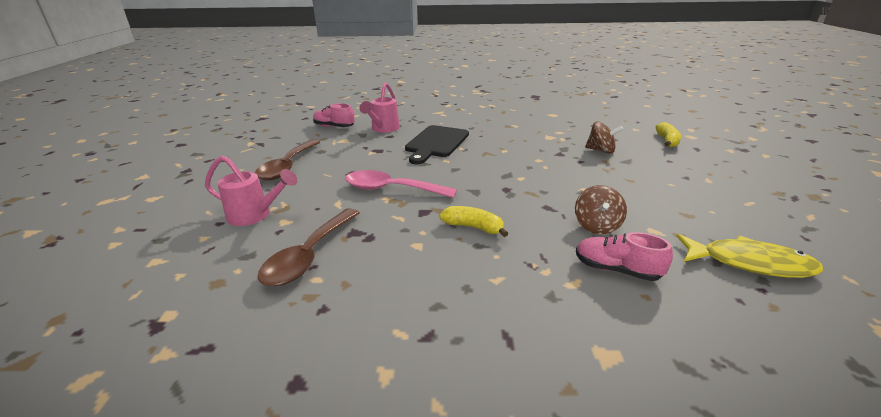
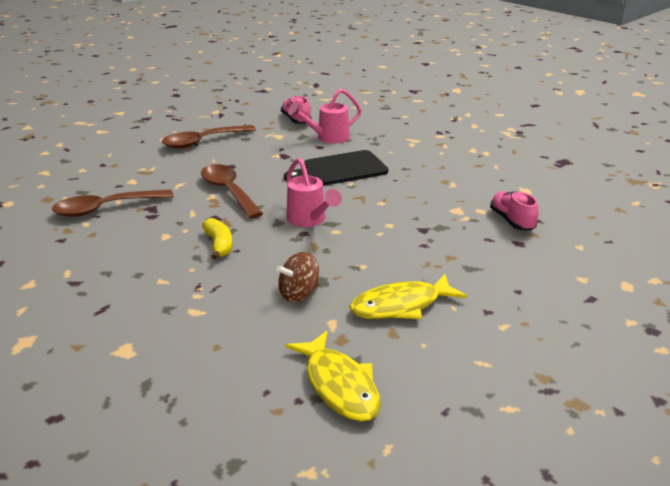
camera: 45 degrees right, 0 degrees up
pink watering can [205,155,297,226] -> pink watering can moved to [286,158,342,227]
pink spoon [345,170,457,198] -> brown spoon [201,164,263,219]
pink shoe [576,232,673,281] -> pink shoe moved to [490,191,539,231]
brown spinning top [585,121,624,154] -> none
yellow banana [656,122,681,147] -> none
none -> yellow fish [349,274,467,319]

